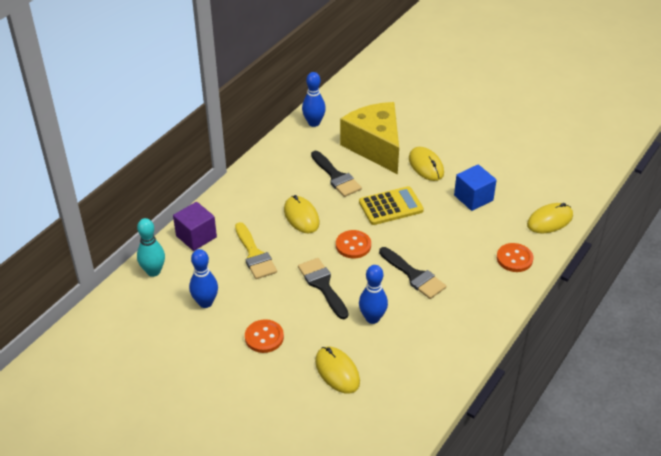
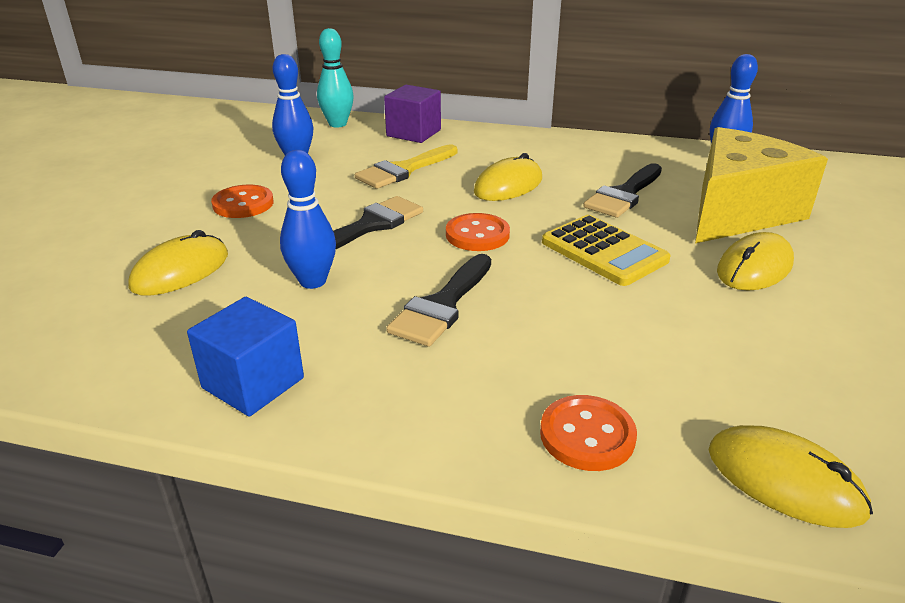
camera: 70 degrees right, 10 degrees down
blue cube [454,164,497,211] -> blue cube moved to [187,297,304,416]

